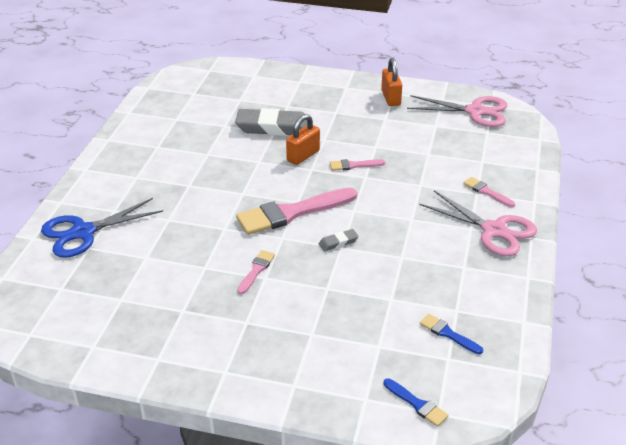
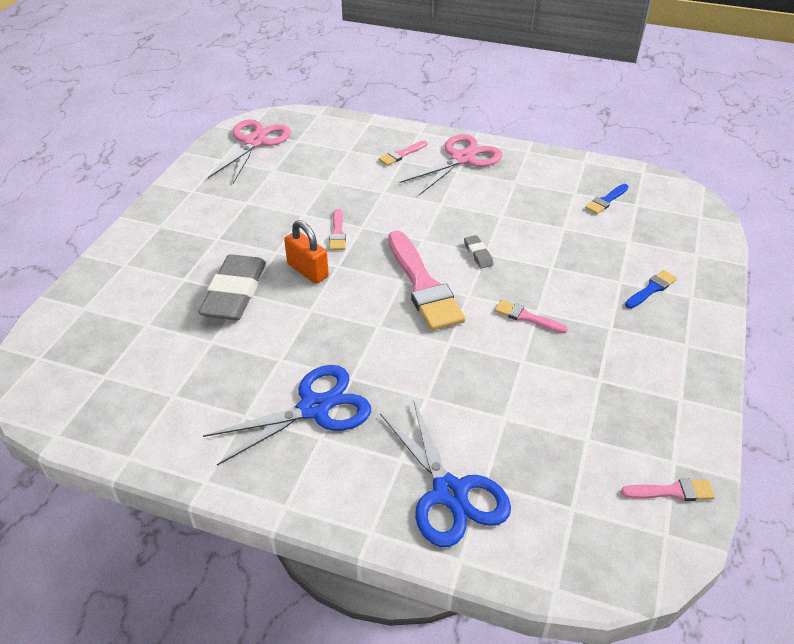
camera: 85 degrees left, 5 degrees up
orange padlock [381,58,402,106] -> none
blue brush [384,378,448,427] -> blue brush moved to [625,270,677,309]
none -> blue scissors [203,365,371,466]
none -> pink brush [621,479,715,501]

